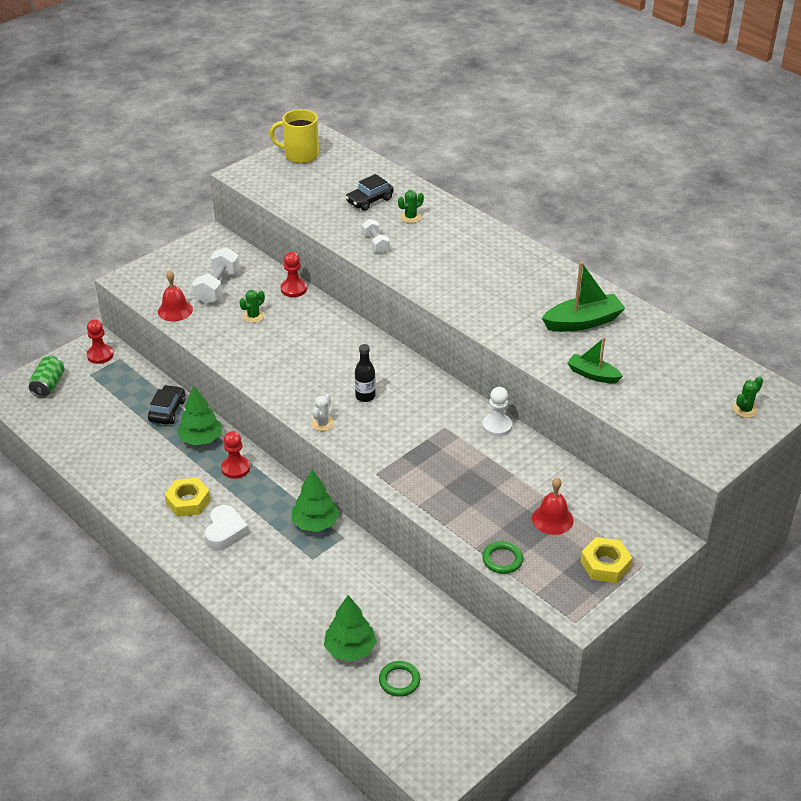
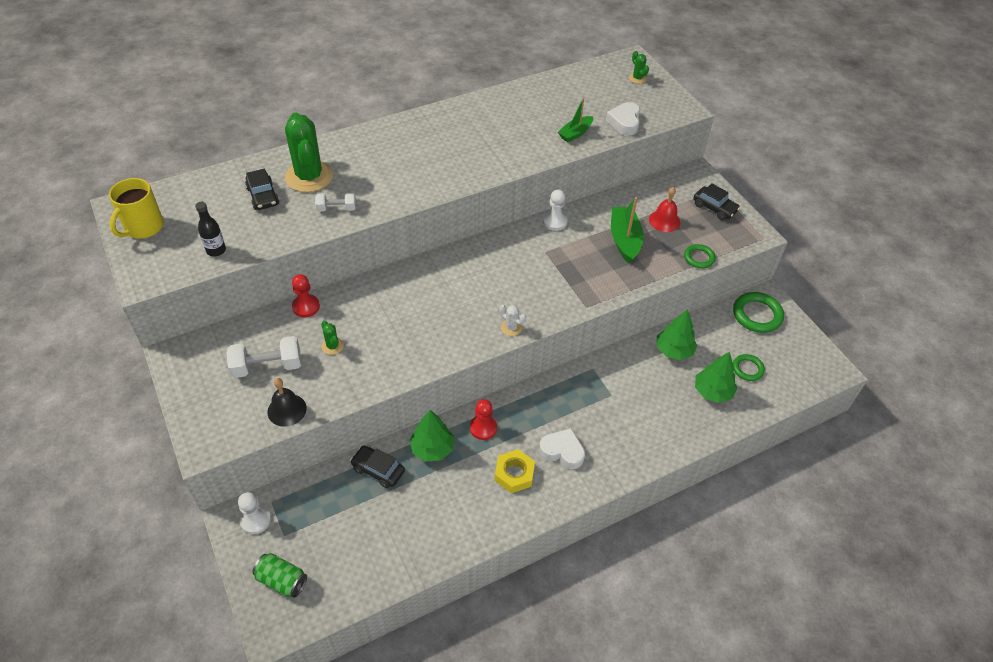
camera: 75 degrees left, 10 degrees up
red pawn [87,319,114,364] -> white pawn [238,492,271,534]
red bell [158,270,193,321] -> black bell [267,378,307,427]
white dumbbell [192,247,240,304] -> white dumbbell turned 45 degrees counterclockwise [226,336,301,378]
green tree [291,469,339,532] -> green tree moved to [657,309,697,360]
black bottle [355,344,376,402] -> black bottle moved to [195,201,226,257]
green cactus [398,190,424,223] -> green cactus [285,113,333,192], size x2.35
green boat [542,261,625,332] -> green boat moved to [611,197,644,264]
yellow nut [580,537,632,583] -> black car [693,183,740,220]
none -> white heart [606,102,640,135]
none -> green ring [733,292,784,333]

